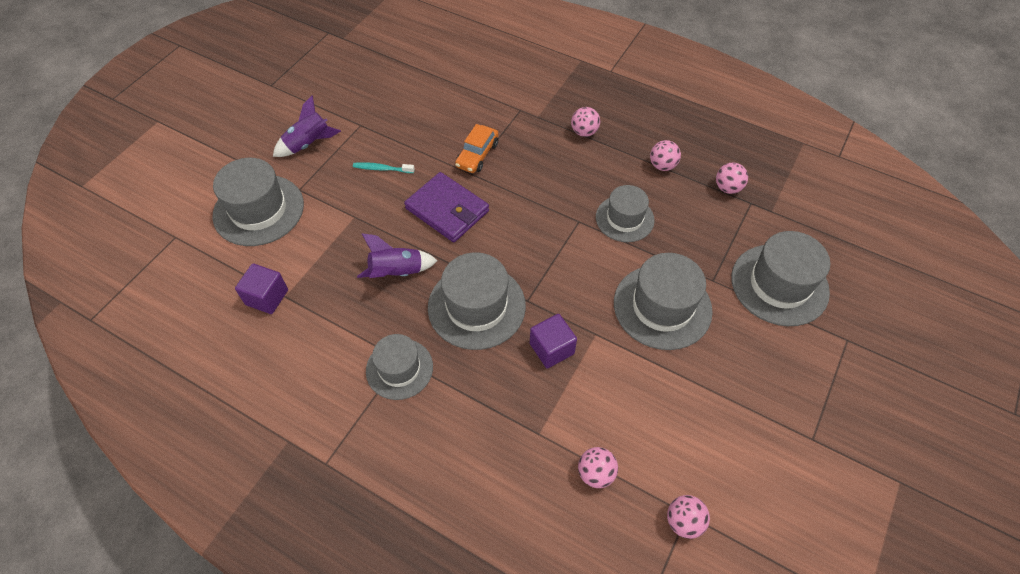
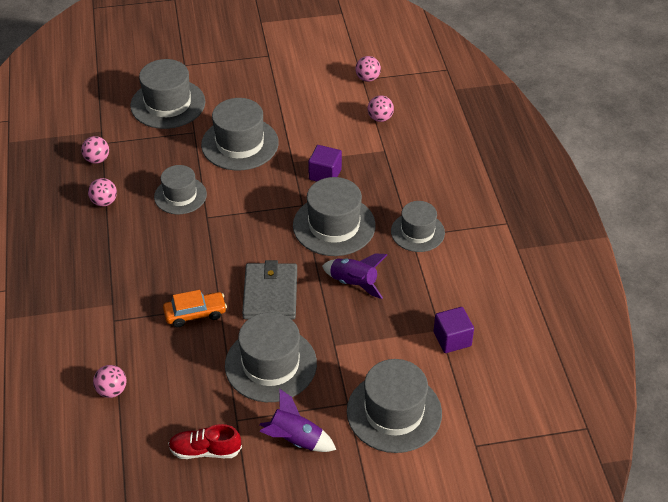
camera: 130 degrees left, 10 degrees down
turquoise toothbrush [353,162,415,173] -> grey hat [225,312,317,402]
purple wallet [404,172,489,242] -> grey wallet [242,260,297,320]
pink ball [571,107,600,137] -> pink ball moved to [93,365,127,398]
none -> red shoe [168,424,242,459]

